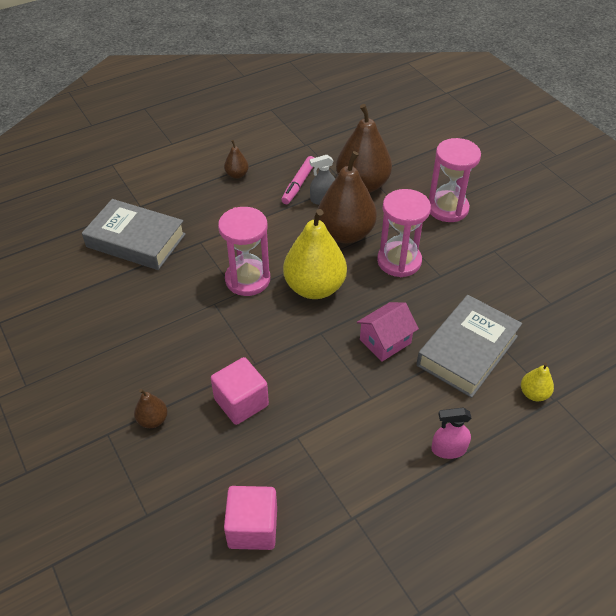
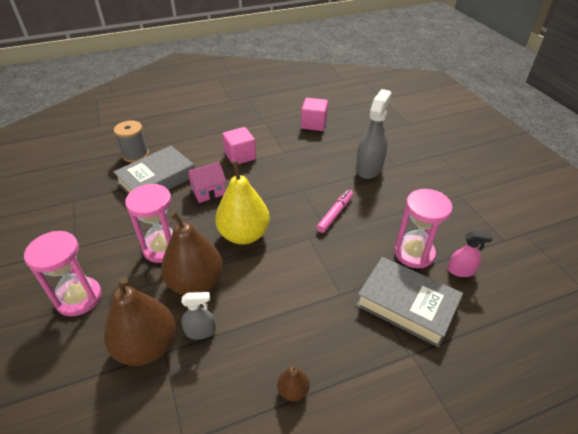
camera: 170 degrees left, 5 degrees down
brown pear [134,389,168,428] -> grey spray bottle [356,89,391,179]
pink cube [211,357,269,425] -> pink cube moved to [222,127,256,164]
pink hourglass [218,207,270,296] -> pink hourglass moved to [394,189,453,269]
pink marker [281,156,314,204] -> pink marker moved to [317,190,353,233]
pink spray bottle [431,408,471,459] -> pink spray bottle moved to [447,231,493,277]
yellow pear [521,363,554,401] -> grey spool [114,120,149,163]

